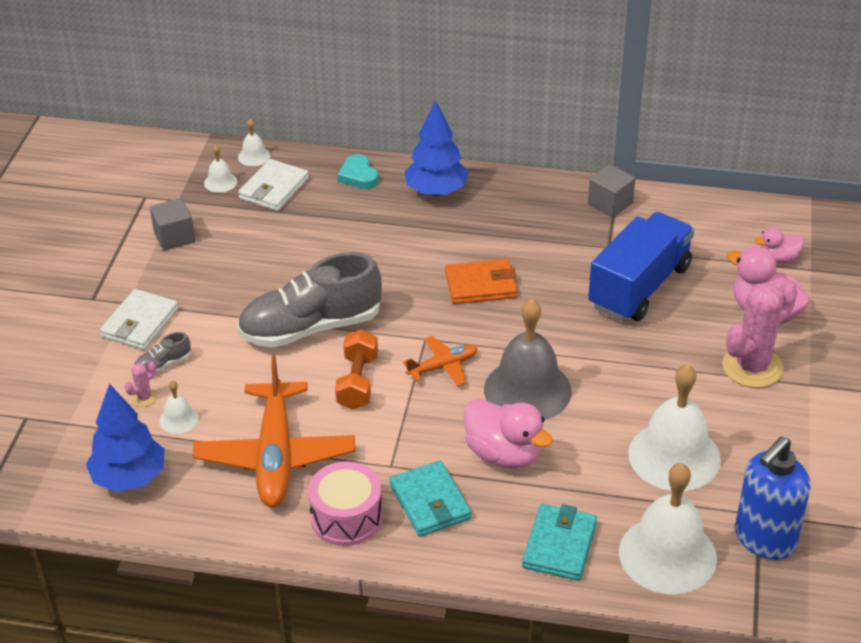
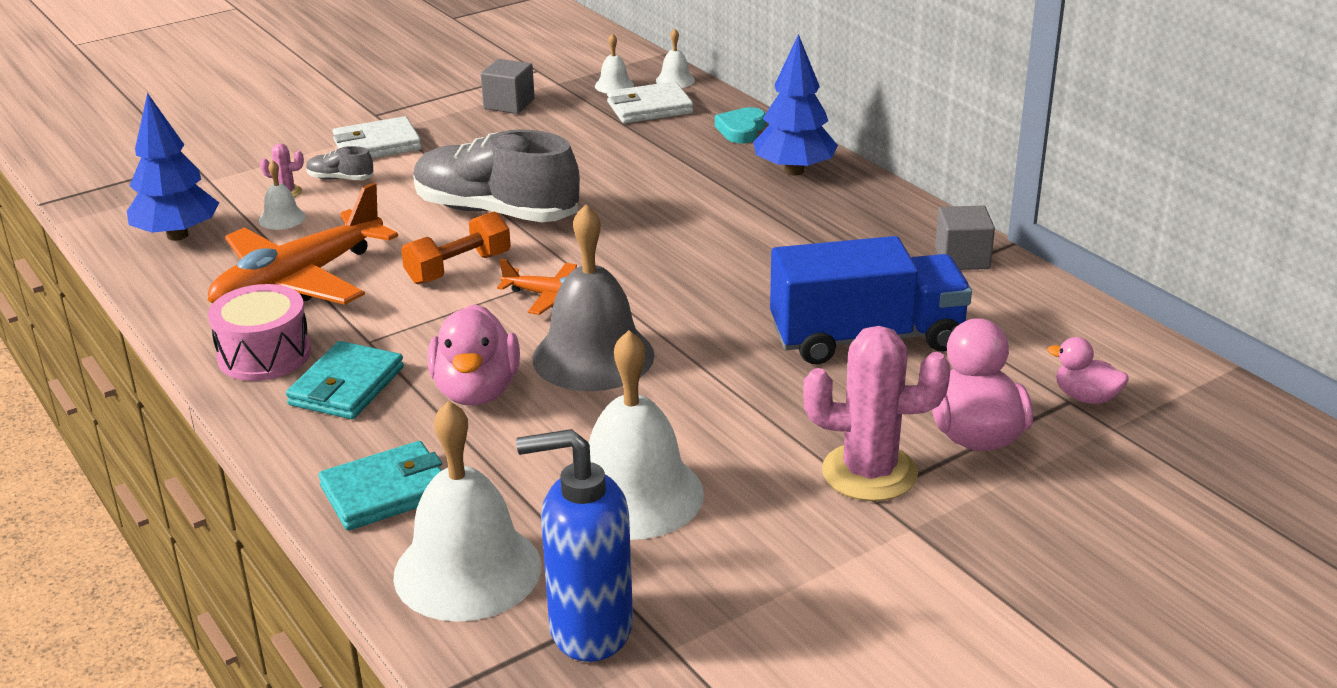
camera: 45 degrees right, 10 degrees down
orange wallet [445,259,518,304] -> none

